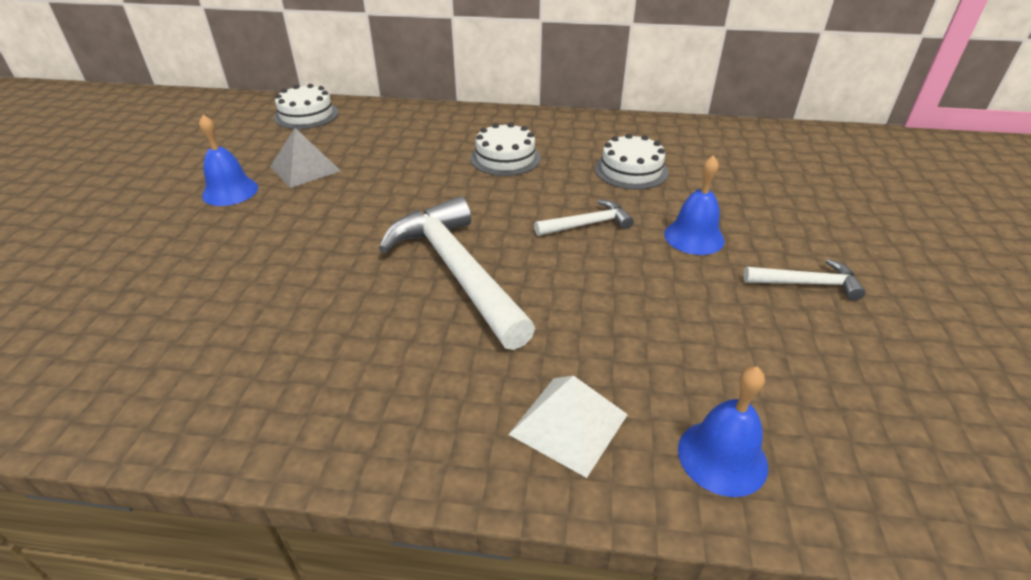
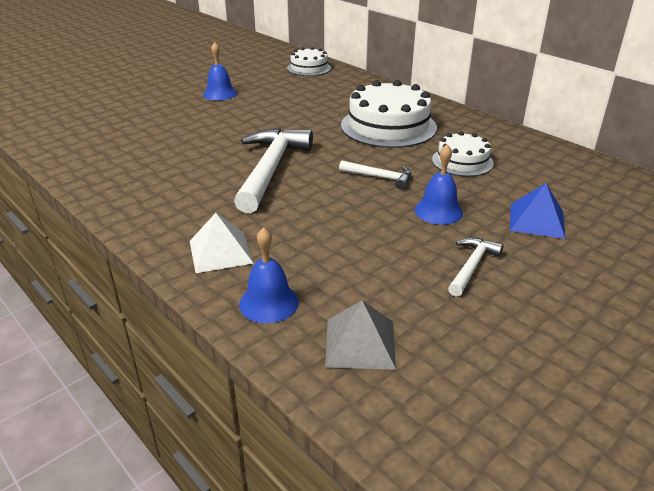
camera: 40 degrees right, 5 degrees down
grey pyramid [270,128,341,188] -> grey pyramid moved to [325,300,396,370]
white cake [470,123,541,176] -> white cake [341,80,437,148], size x1.76
white hammer [744,259,865,301] -> white hammer turned 105 degrees counterclockwise [448,238,503,297]
none -> blue pyramid [510,183,565,239]

